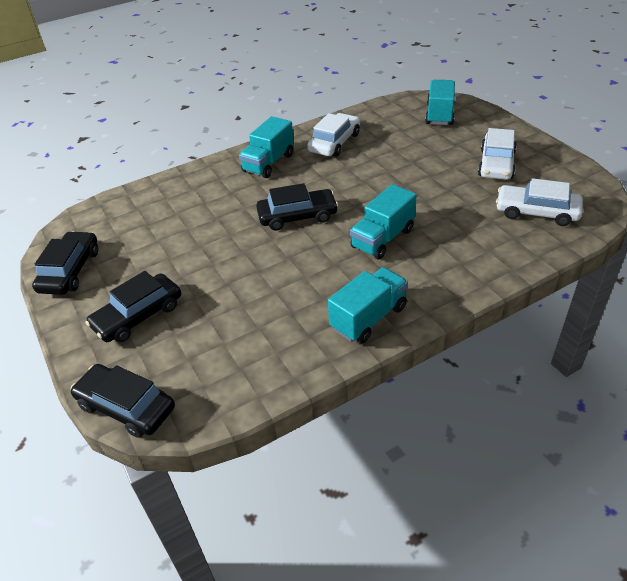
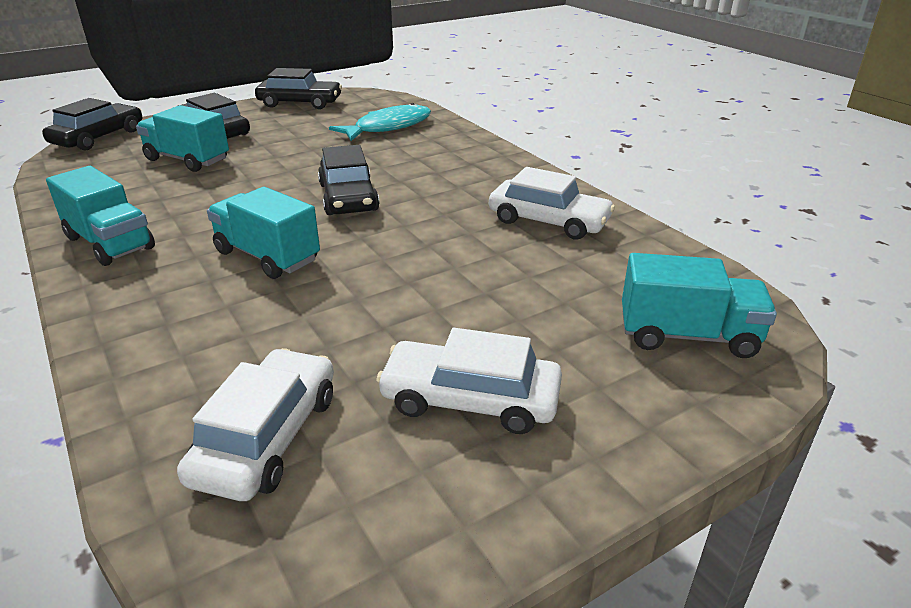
camera: 85 degrees right, 10 degrees down
turquoise truck [239,116,294,178] -> turquoise truck moved to [136,105,229,172]
none -> turquoise fish [329,103,431,141]

